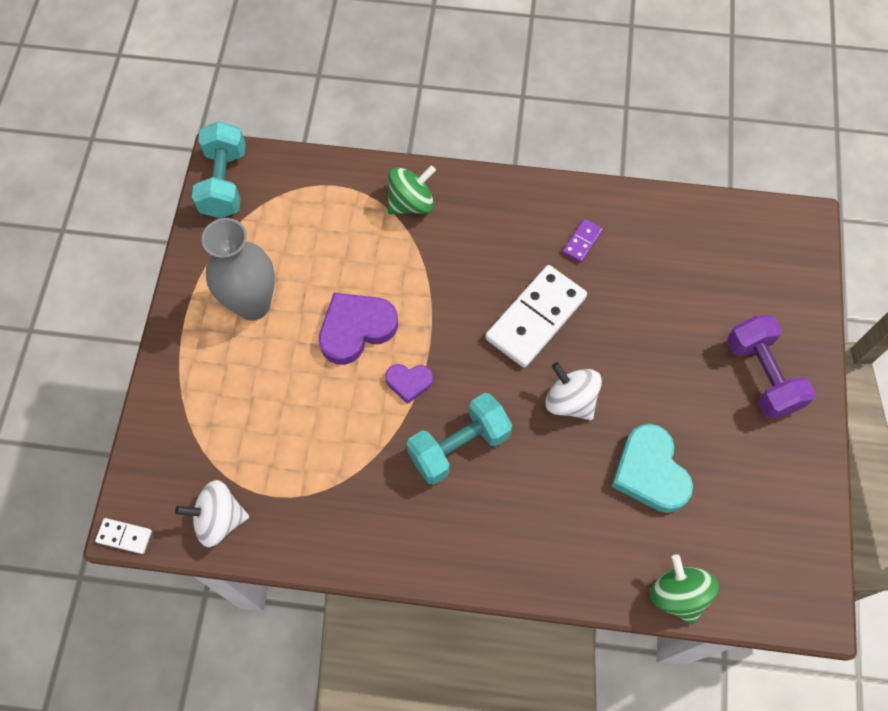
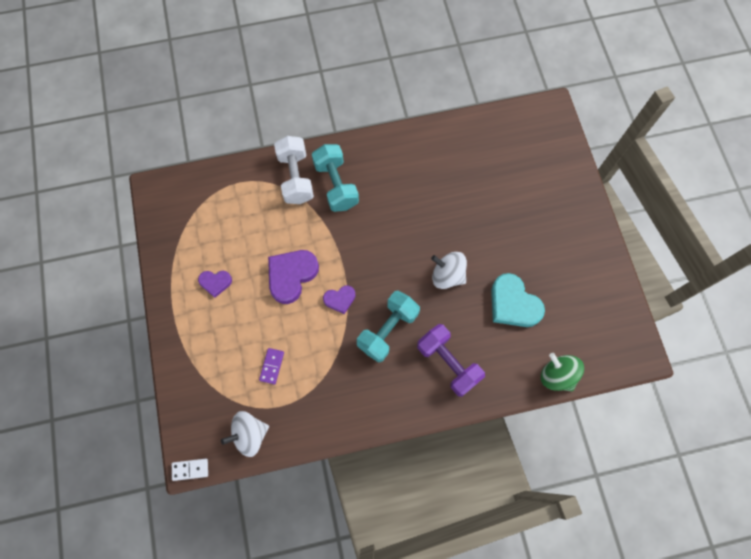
camera: 20 degrees left, 5 degrees up
turquoise dumbbell [192,121,246,218] -> turquoise dumbbell moved to [312,144,359,212]
grey vase [202,218,275,321] -> purple heart [198,271,232,298]
green spinning top [388,165,436,214] -> white dumbbell [274,136,314,204]
white domino [485,265,587,368] -> none
purple domino [562,219,603,263] -> purple domino moved to [259,348,284,384]
purple dumbbell [727,315,816,419] -> purple dumbbell moved to [417,324,485,397]

